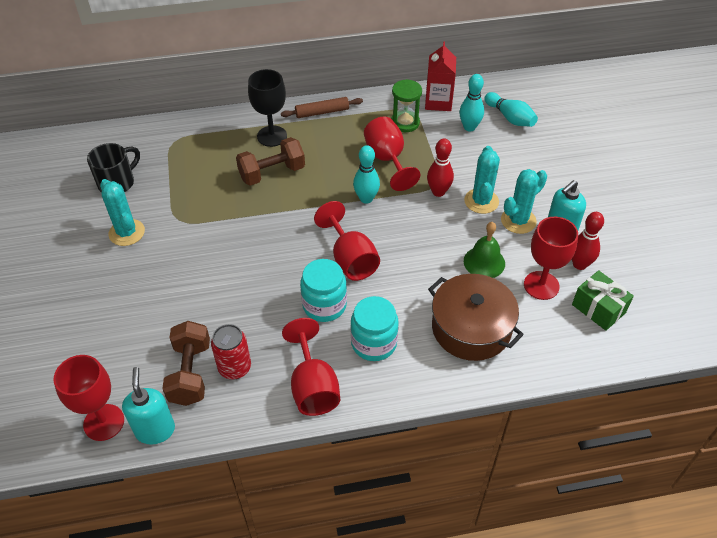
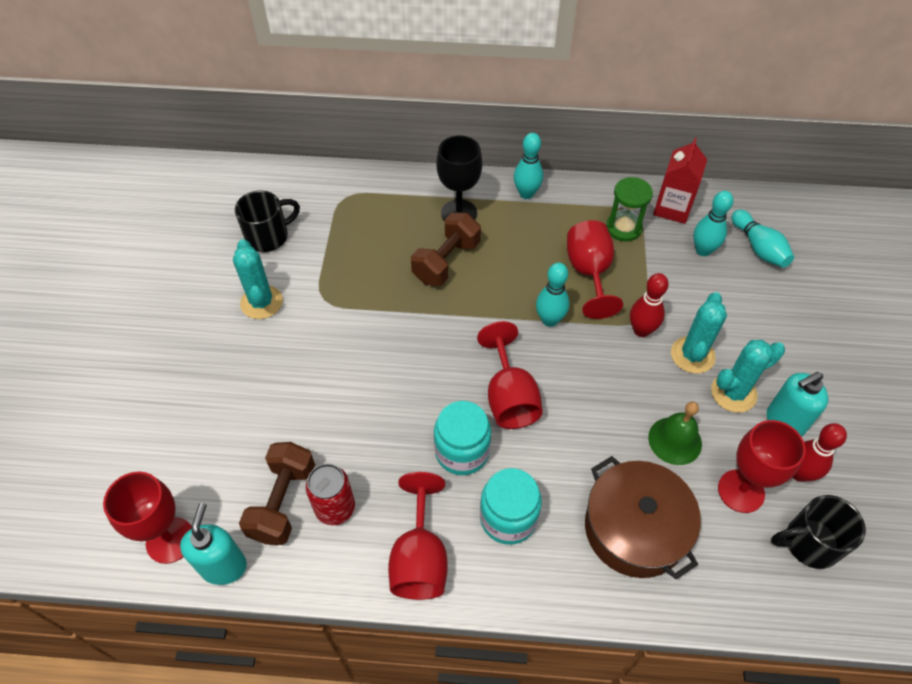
camera: 15 degrees right, 5 degrees up
brown dumbbell [236,137,305,186] -> brown dumbbell turned 45 degrees counterclockwise [411,213,481,286]
brown rolling pin [281,97,363,118] -> turquoise bowling pin [514,133,543,199]
green gift [572,270,634,331] -> black mug [771,495,866,569]

